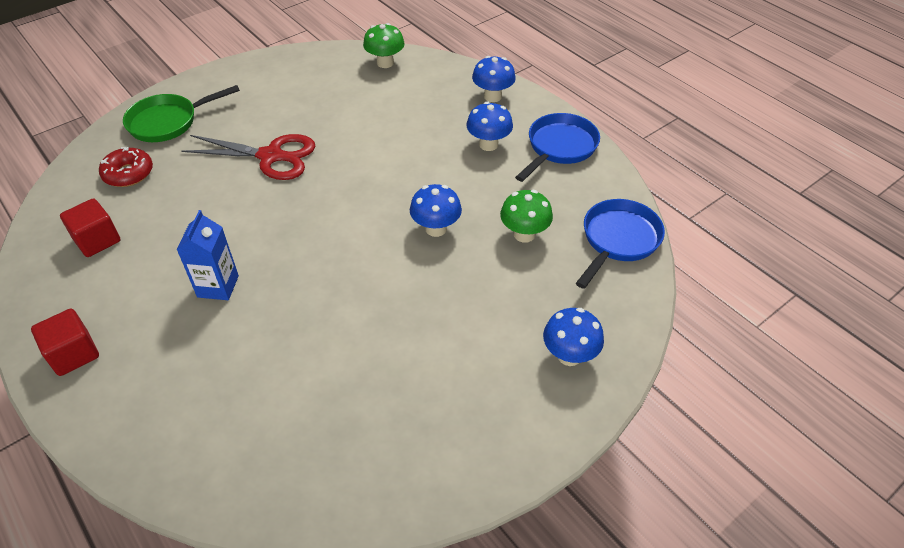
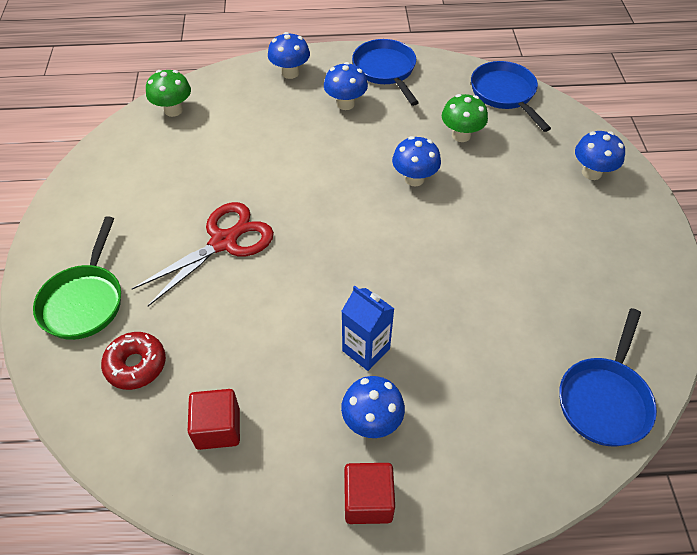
camera: 55 degrees left, 5 degrees up
none -> blue mushroom [341,376,405,438]
none -> blue pan [559,308,657,446]

